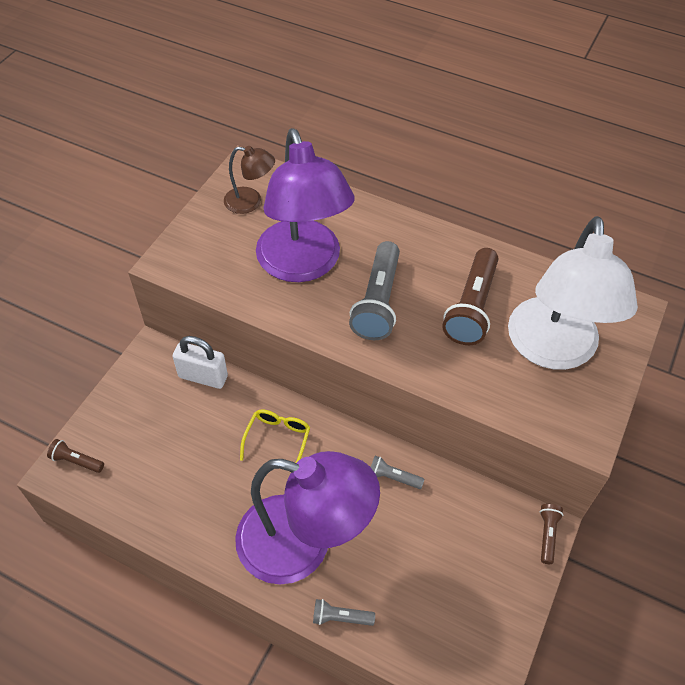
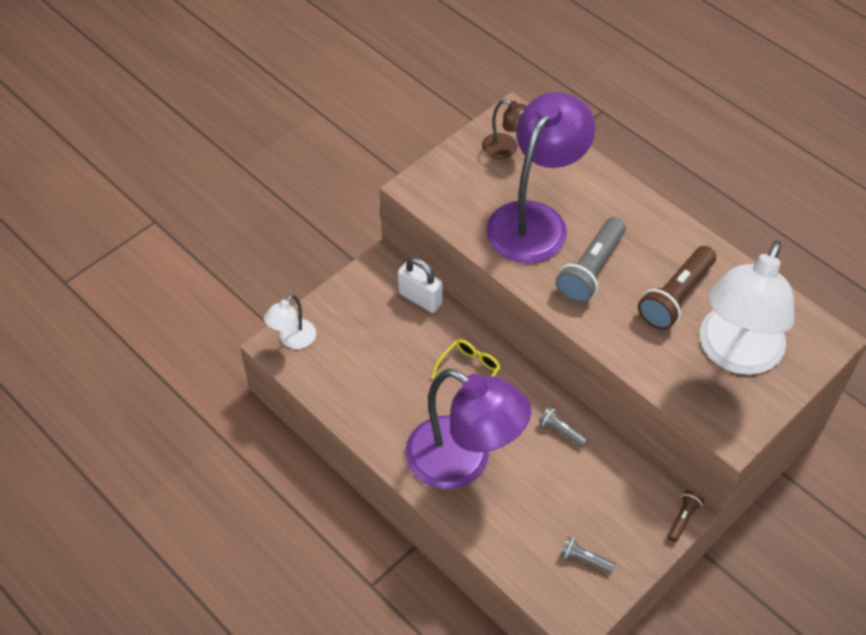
camera: 20 degrees right, 0 degrees up
brown flashlight [47,439,104,473] -> white lamp [264,294,316,349]
purple lamp [256,128,355,282] -> purple lamp turned 150 degrees counterclockwise [486,92,595,263]
grey flashlight [313,599,375,626] -> grey flashlight moved to [560,536,616,573]

